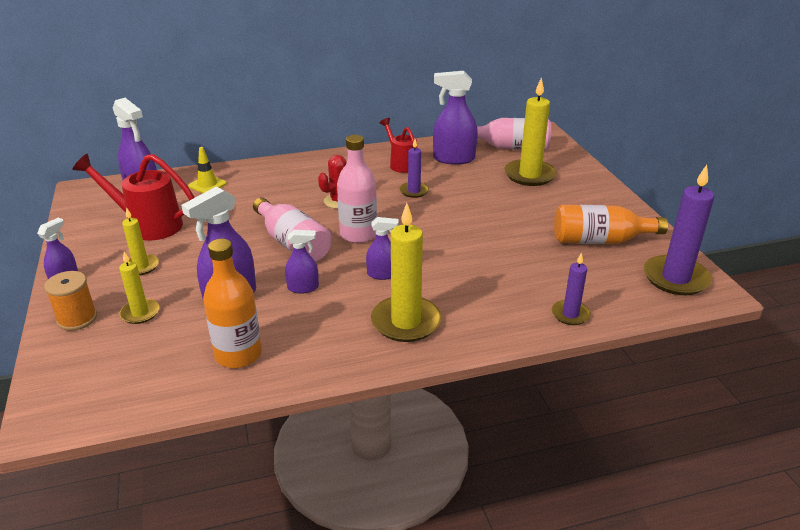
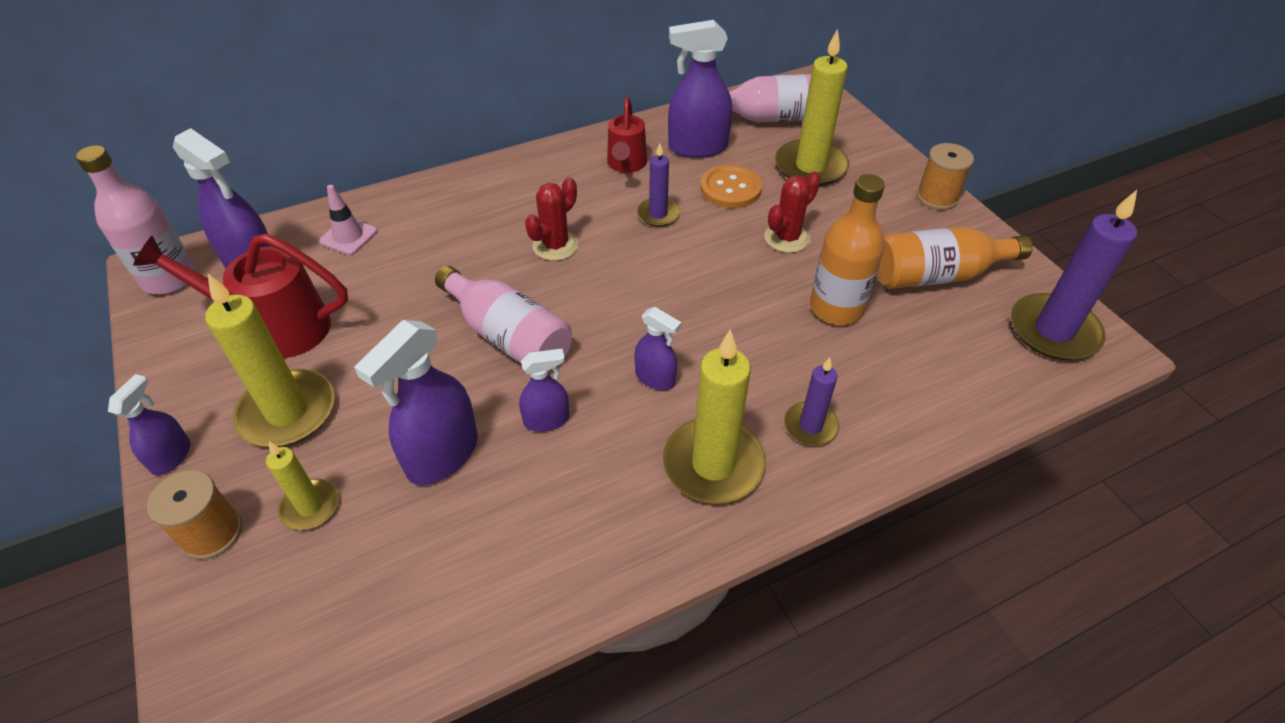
camera: 10 degrees left, 15 degrees up
yellow candle [122,207,159,275] -> yellow candle [205,274,335,447], size x1.81
yellow traffic cone [188,147,227,193] -> pink traffic cone [319,185,377,255]
orange bottle [203,239,262,368] -> orange bottle moved to [810,174,885,325]
pink bottle [337,135,377,243] -> pink bottle moved to [76,145,195,294]
purple spray bottle [366,217,398,280] -> purple spray bottle turned 45 degrees clockwise [634,307,682,390]
red watering can [380,118,417,173] -> red watering can turned 135 degrees counterclockwise [607,97,647,173]
purple candle [552,252,591,325] -> purple candle moved to [784,357,839,446]
none -> orange button [700,165,762,208]
none -> red cactus [764,171,821,253]
none -> orange spool [916,143,974,210]

